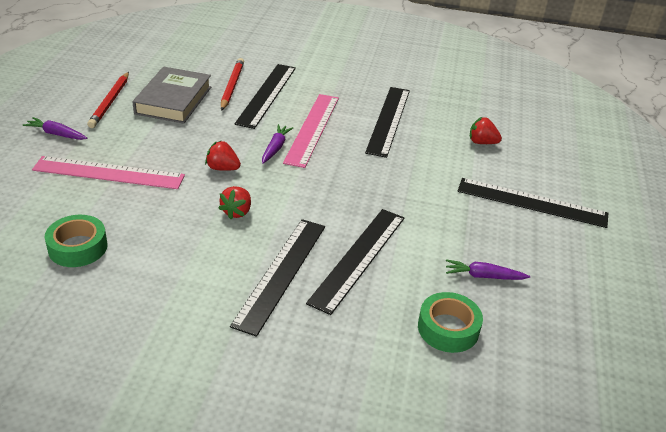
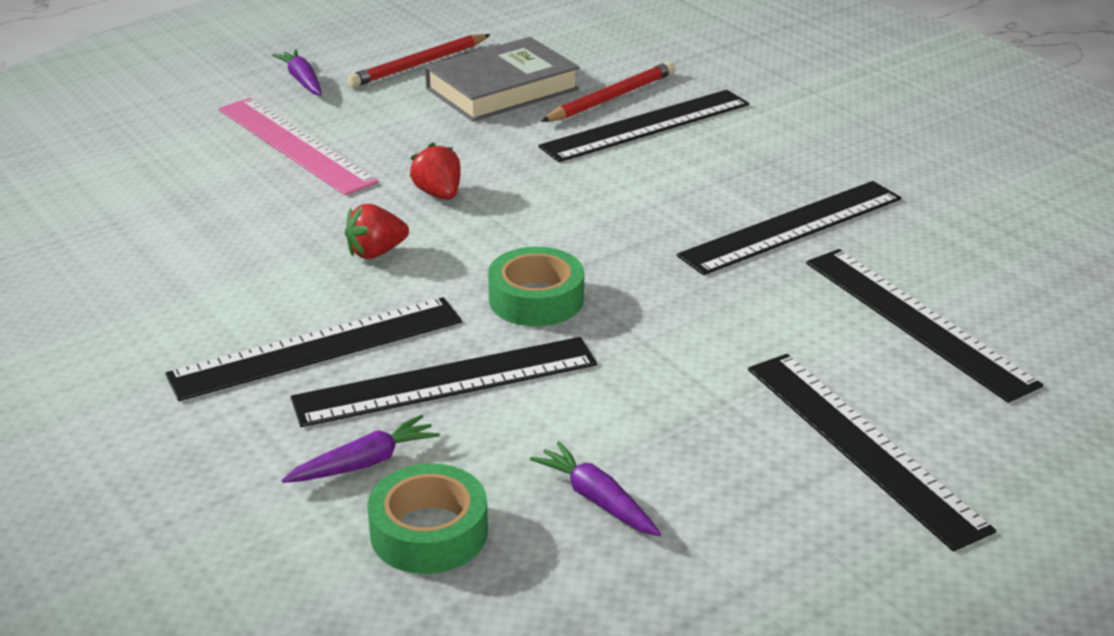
camera: 45 degrees right, 5 degrees down
green tape [45,215,107,267] -> green tape moved to [488,247,584,326]
purple carrot [262,124,293,164] -> purple carrot moved to [281,415,440,483]
pink ruler [283,94,339,168] -> none
red strawberry [470,117,502,144] -> black ruler [806,249,1043,403]

